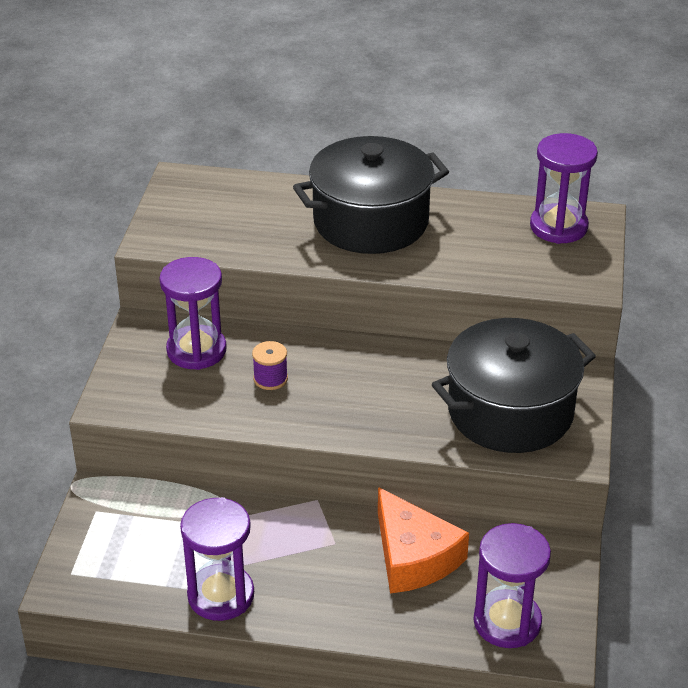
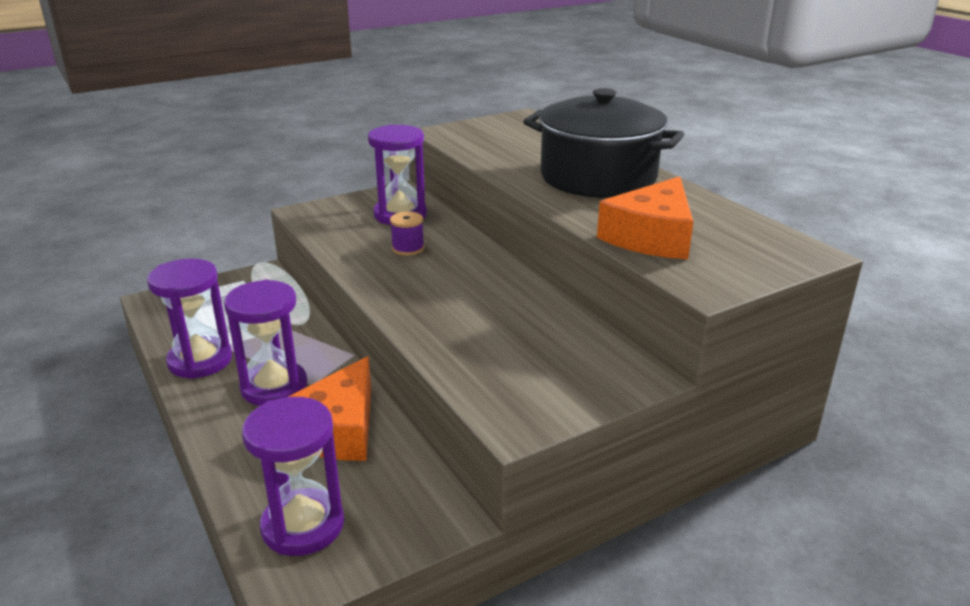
camera: 50 degrees right, 10 degrees down
black pot [432,318,596,453] -> none
purple hourglass [530,133,598,244] -> purple hourglass moved to [224,279,307,406]
none -> orange cheese [597,176,693,259]

